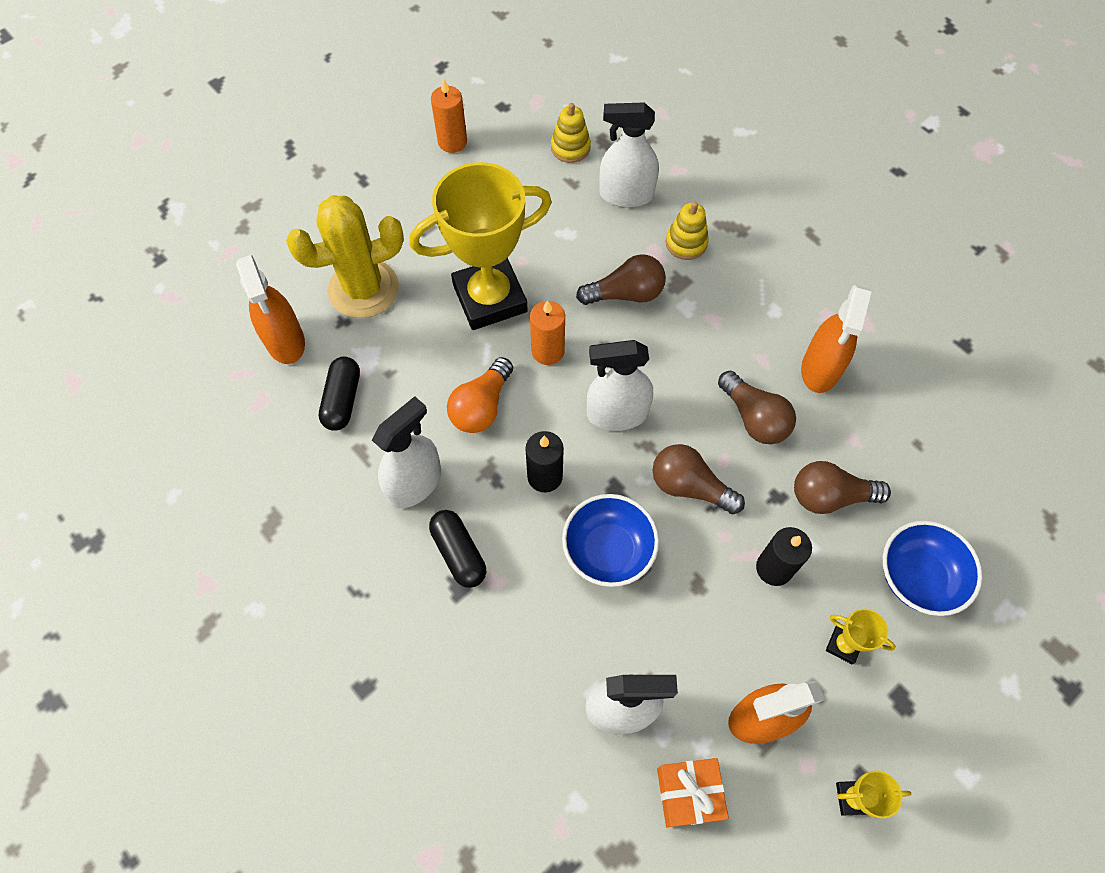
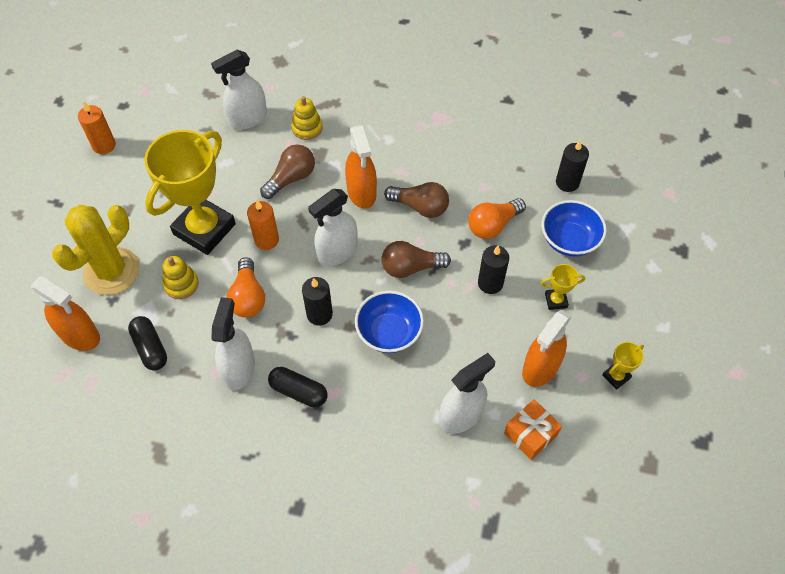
camera: 35 degrees left, 5 degrees down
yellow stacking toy [551,103,591,163] -> yellow stacking toy moved to [163,256,199,299]
brown light bulb [794,461,891,514] -> orange light bulb [468,198,526,239]
orange spray bottle [801,285,872,393] -> orange spray bottle moved to [345,125,377,209]
none -> black candle [556,140,589,192]

